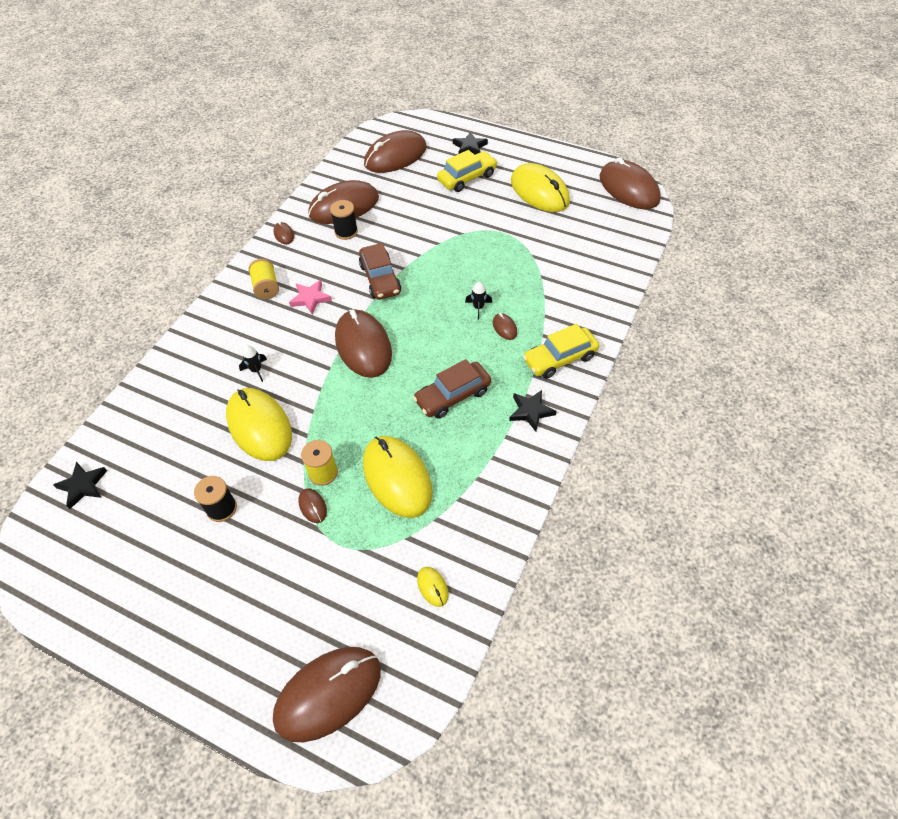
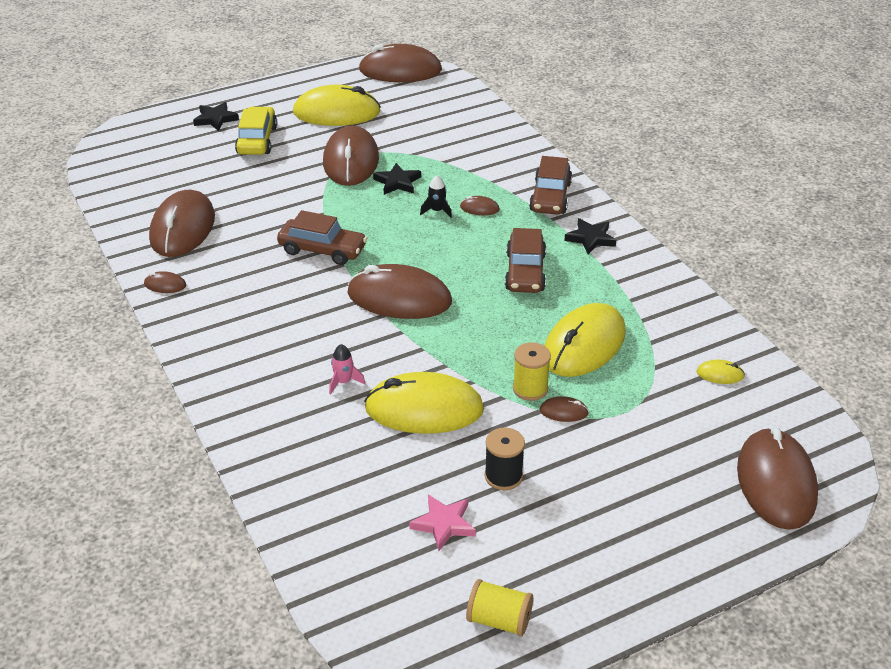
camera: 55 degrees left, 15 degrees down
black star [54,462,107,509] -> black star moved to [373,163,421,195]
black rocket [239,345,267,382] -> pink rocket [329,344,365,395]
yellow spool [248,259,279,299] -> yellow spool moved to [466,579,533,637]
pink star [289,280,332,315] -> pink star moved to [409,495,476,551]
black spool [330,200,358,240] -> none
yellow mouse [363,436,432,518] -> yellow mouse turned 60 degrees counterclockwise [545,303,626,377]
brown mouse [364,130,426,173] -> brown mouse moved to [323,125,379,186]
yellow car [523,324,599,378] -> brown car [529,156,572,214]

